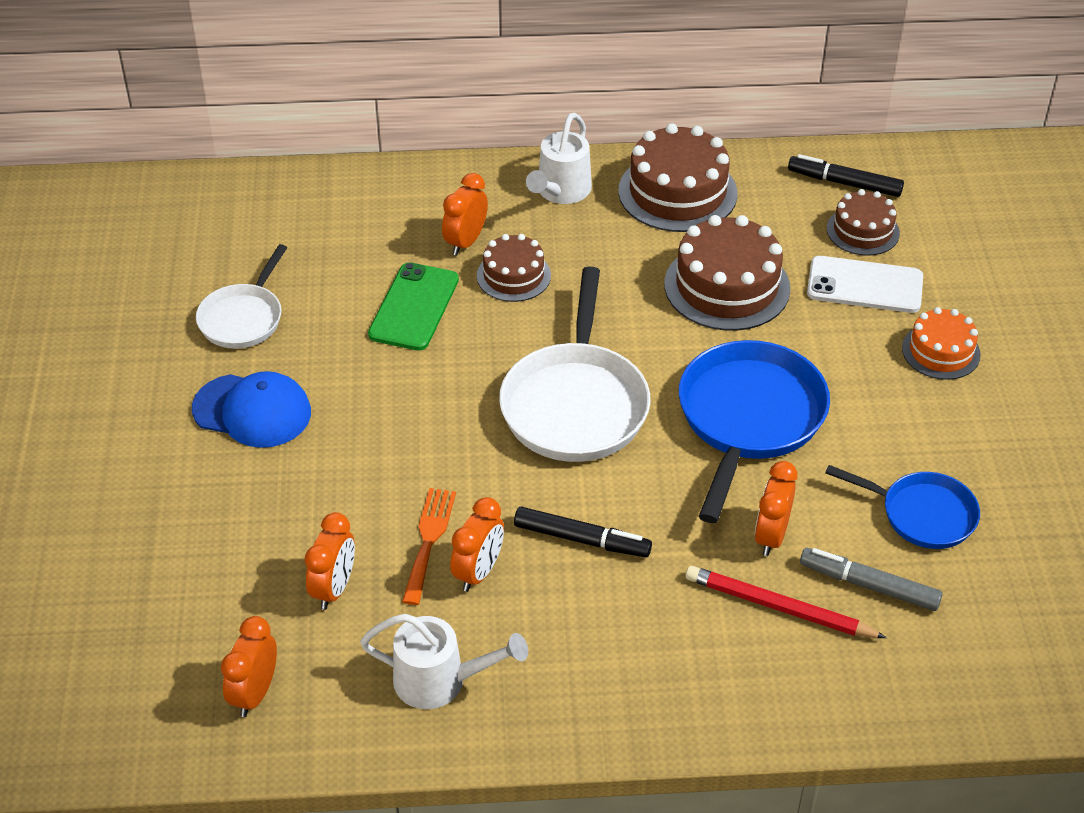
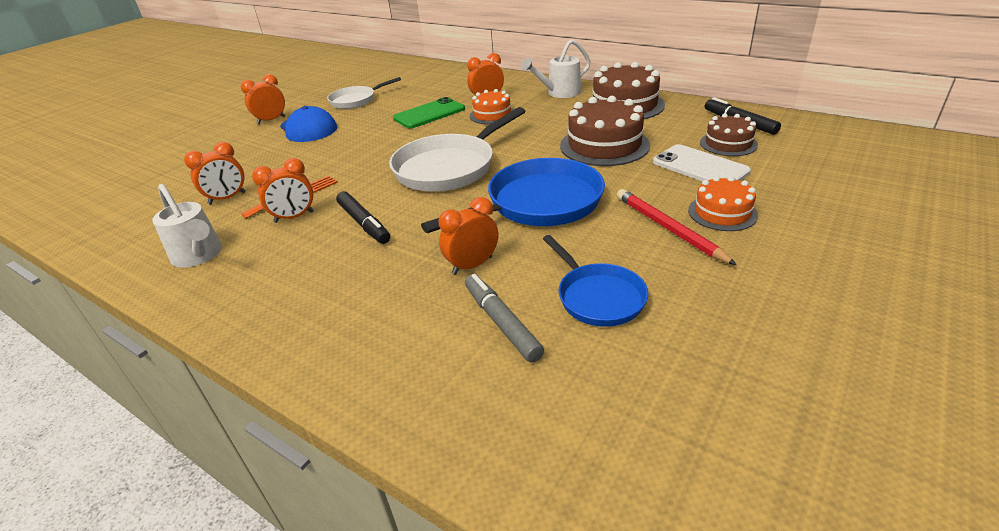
camera: 40 degrees right, 10 degrees down
orange clock [221,616,277,717] -> orange clock moved to [241,74,285,124]
brown cake [477,234,551,302] -> orange cake [470,89,513,124]
red pencil [686,566,887,638] -> red pencil moved to [617,189,737,265]

